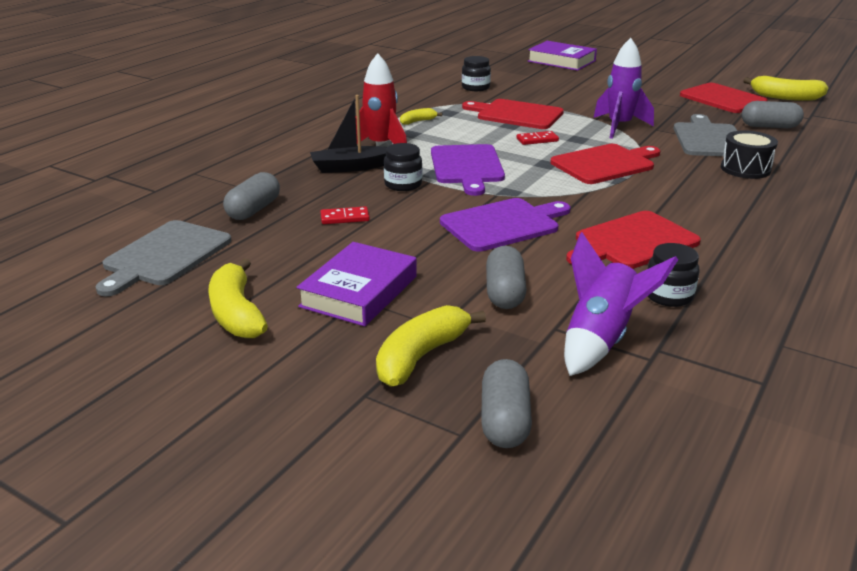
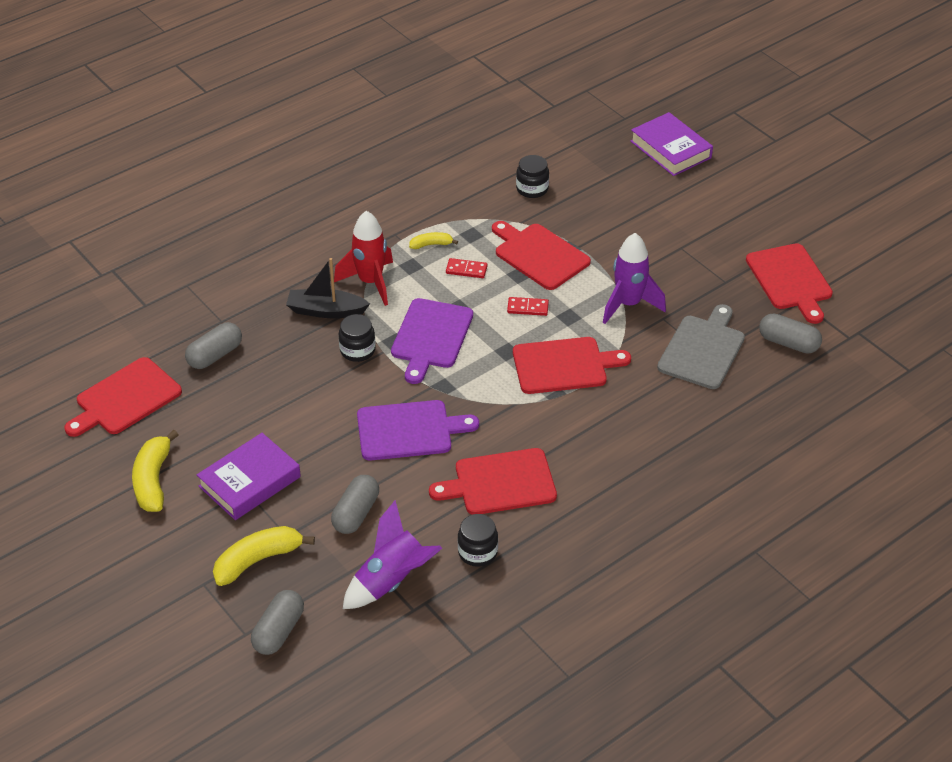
camera: 20 degrees right, 15 degrees up
grey cutting board [96,220,231,297] -> red cutting board [64,357,182,437]
red domino [320,206,370,224] -> red domino moved to [446,258,488,278]
black drum [721,130,778,179] -> none
yellow banana [743,76,828,101] -> none

